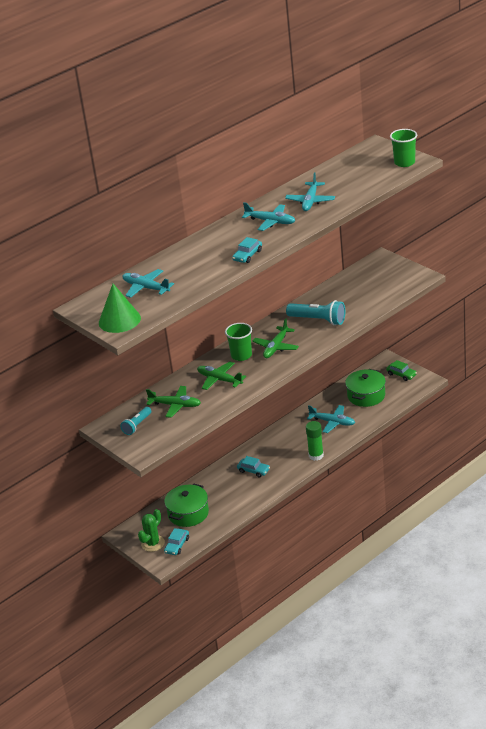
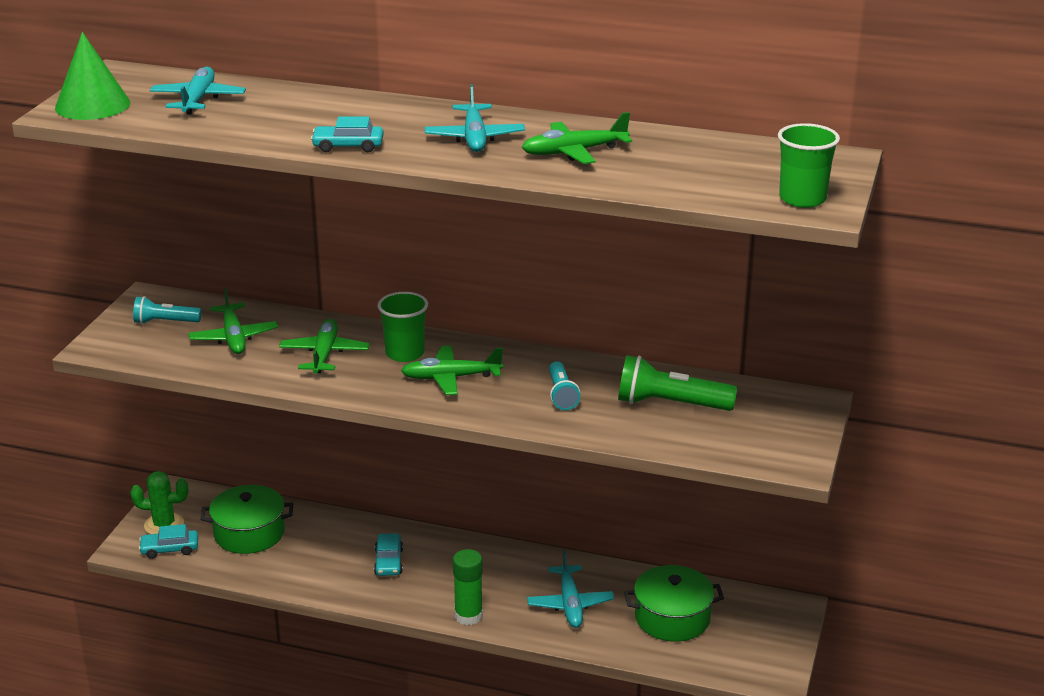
camera: 55 degrees right, 5 degrees down
turquoise plane [285,172,335,211] -> green plane [522,112,632,164]
turquoise flashlight [286,300,345,325] -> turquoise flashlight [549,361,580,410], size x0.61
green car [386,360,417,381] -> none
none -> green flashlight [618,355,737,411]

